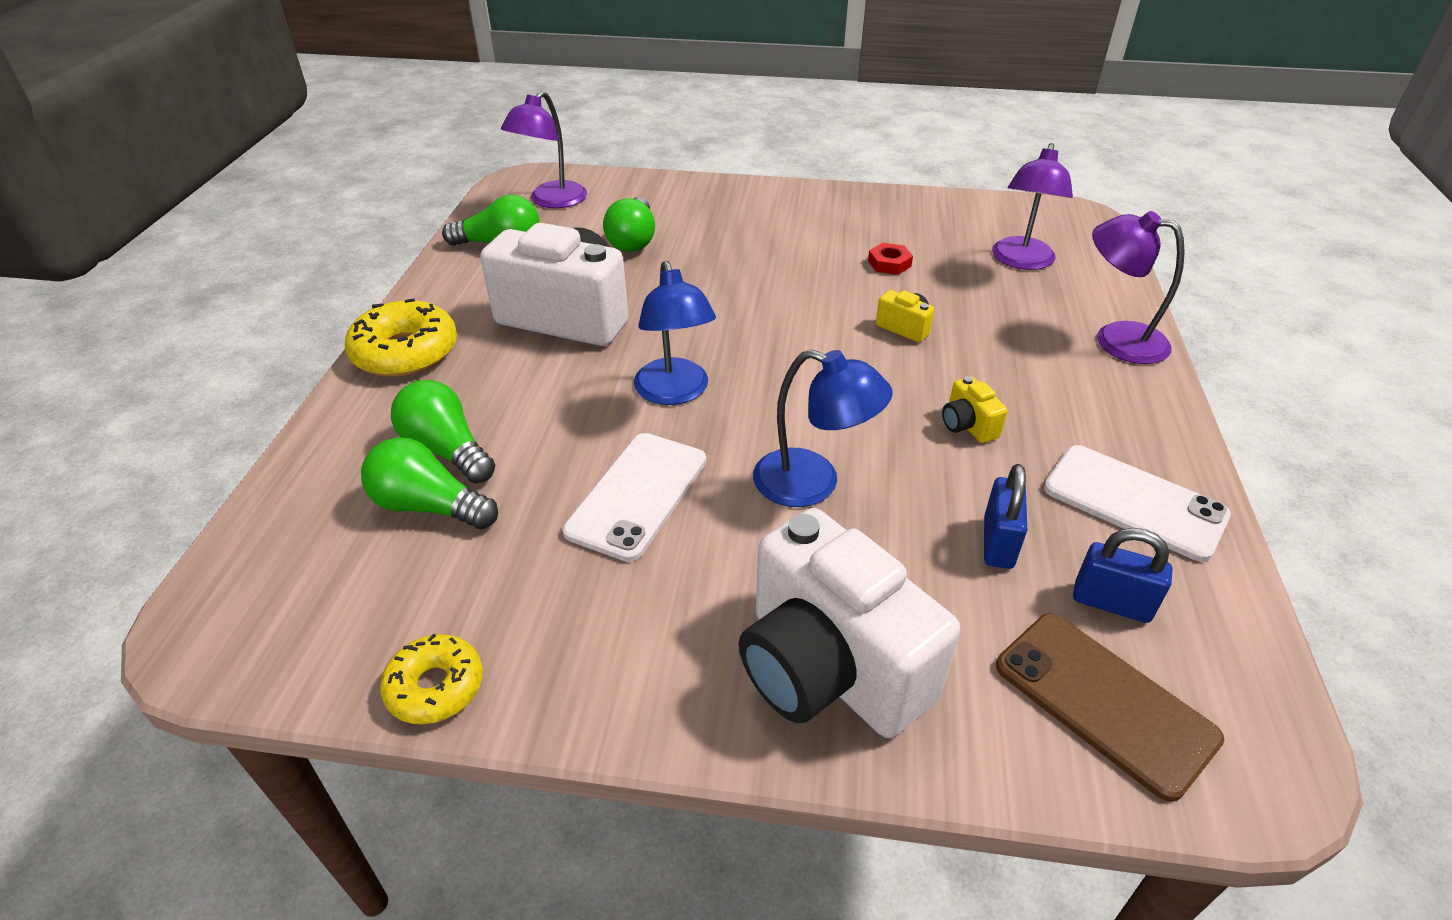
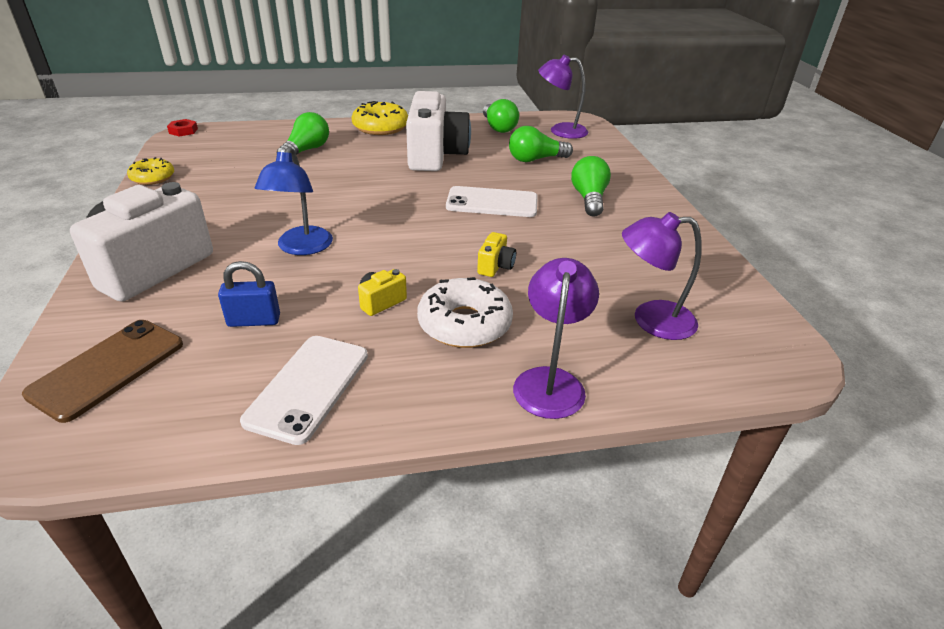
camera: 70 degrees right, 5 degrees down
green light bulb [361,437,498,530] -> green light bulb moved to [571,156,611,217]
white phone [563,433,706,562] -> white phone moved to [446,186,538,217]
blue lamp [634,261,716,405] -> none
red nut [868,243,913,275] -> red nut moved to [167,119,198,137]
blue padlock [1073,528,1173,623] -> none
none -> white donut [417,277,513,348]

